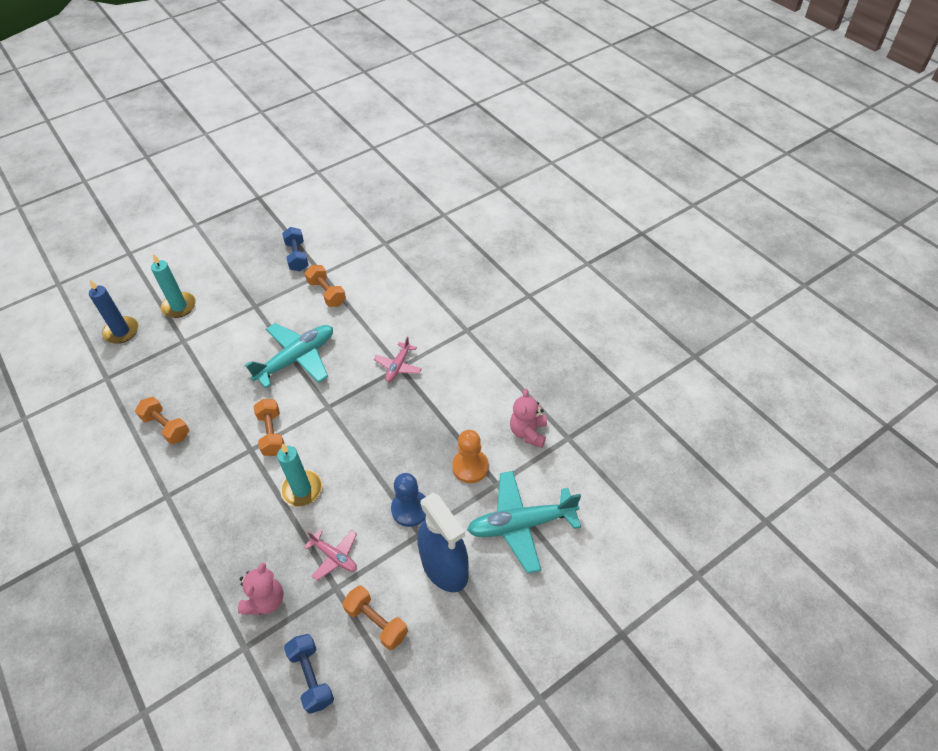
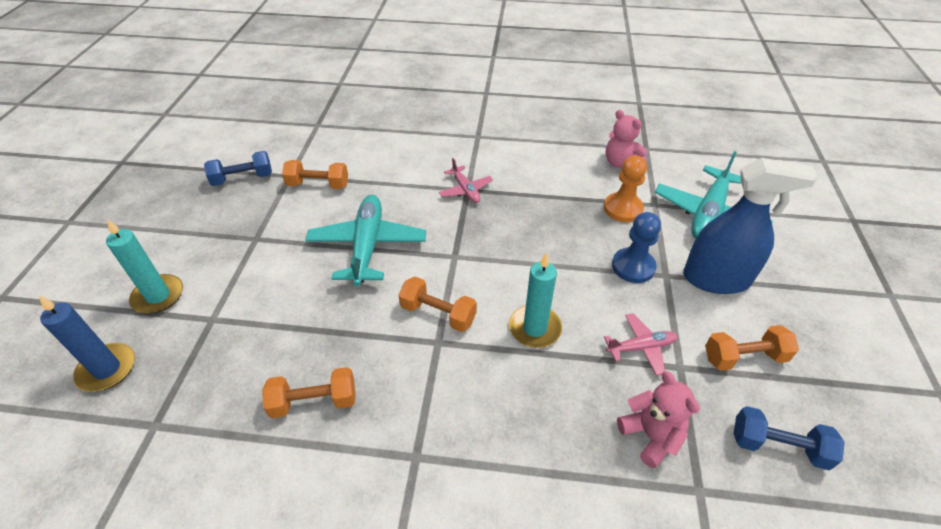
camera: 50 degrees left, 5 degrees down
blue dumbbell [282,227,308,271] -> blue dumbbell turned 45 degrees counterclockwise [204,151,272,186]

